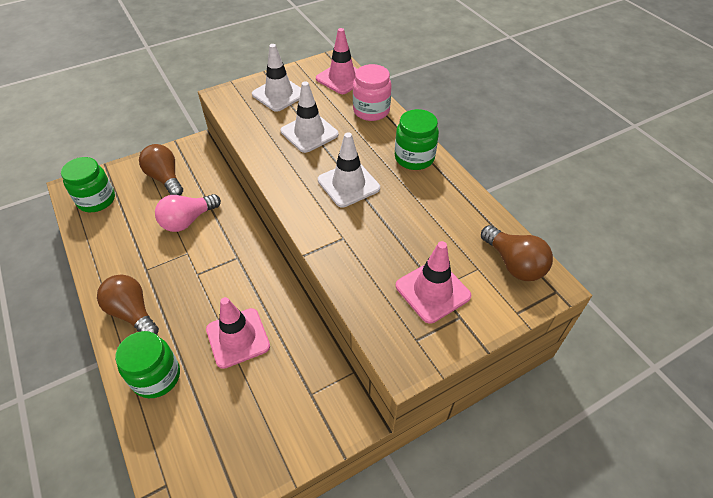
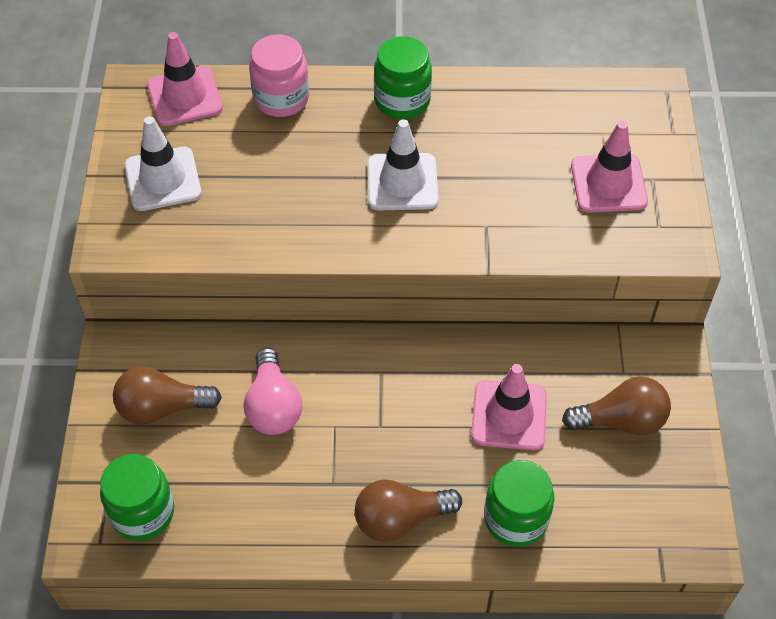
camera: 60 degrees left, 5 degrees up
white traffic cone [280,81,339,153] -> none
brown light bulb [481,225,553,281] -> brown light bulb moved to [562,376,671,435]

